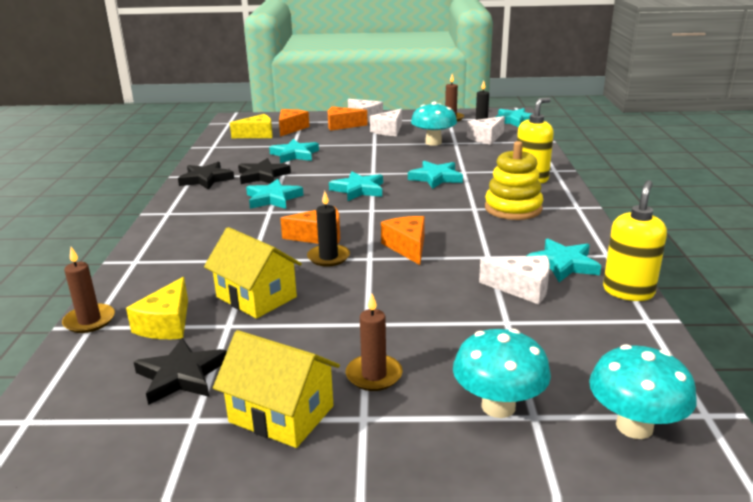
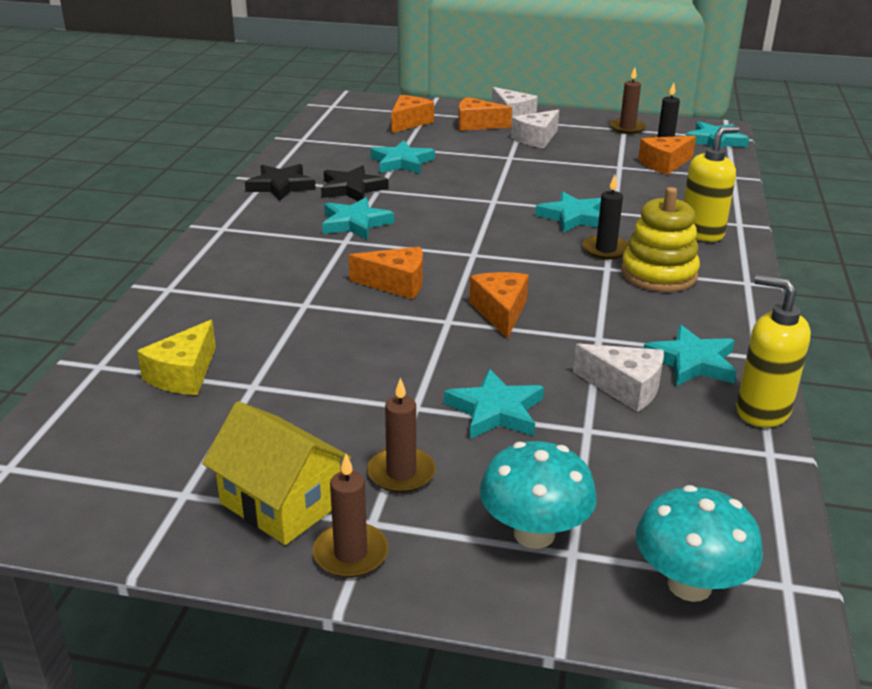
camera: 10 degrees right, 5 degrees up
brown candle [62,247,115,333] -> brown candle moved to [312,454,389,578]
black star [134,338,227,405] -> none
yellow house [204,227,302,319] -> none
yellow cheese [230,114,273,138] -> none
black candle [307,191,350,267] -> black candle moved to [582,175,629,260]
turquoise star [329,171,383,201] -> turquoise star moved to [444,369,544,439]
turquoise mushroom [411,102,457,146] -> none
white cheese [467,116,505,144] -> orange cheese [638,136,696,175]
yellow soap dispenser [603,180,667,301] -> yellow soap dispenser turned 90 degrees counterclockwise [736,274,811,427]

